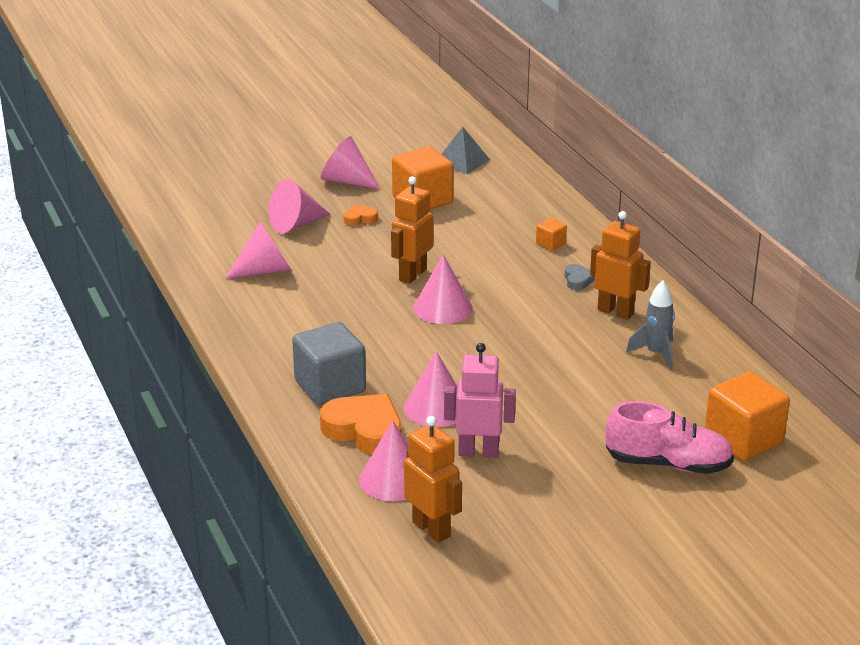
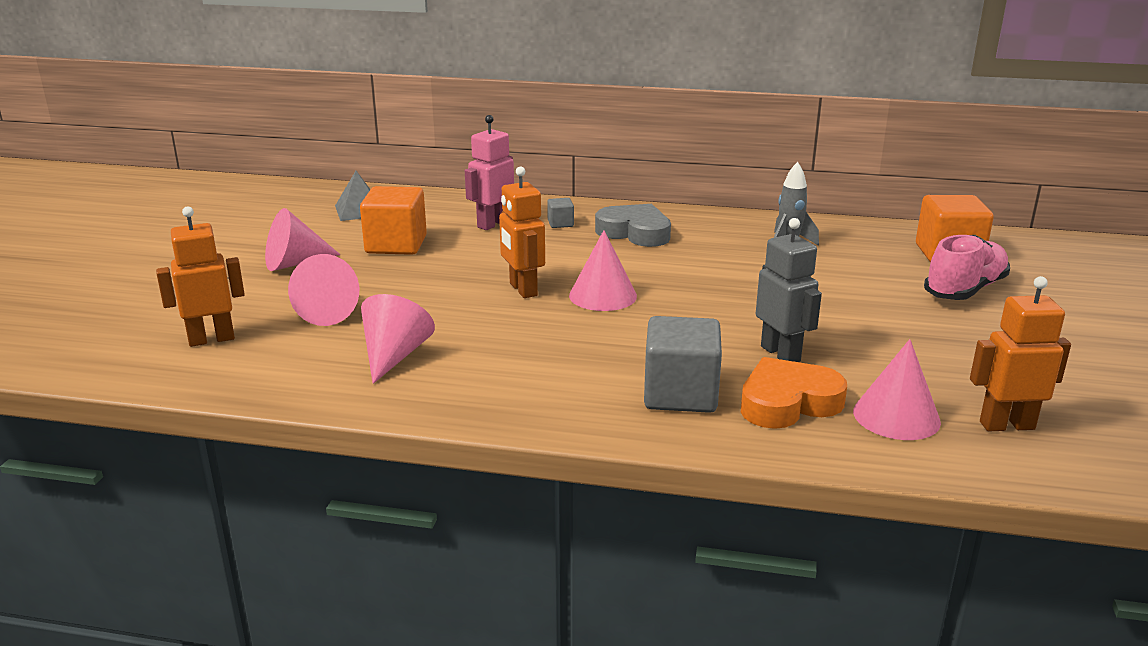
camera: 55 degrees left, 5 degrees down
orange heart [344,204,378,226] -> none
pink cone [404,351,457,427] -> grey robot [756,218,822,362]
pink robot [444,343,516,458] -> pink robot moved to [465,115,514,230]
orange cube [536,218,567,251] -> grey cube [547,198,574,228]
grey heart [565,264,595,290] -> grey heart [595,204,671,247], size x2.09
orange robot [590,211,651,320] -> orange robot moved to [156,206,245,347]

